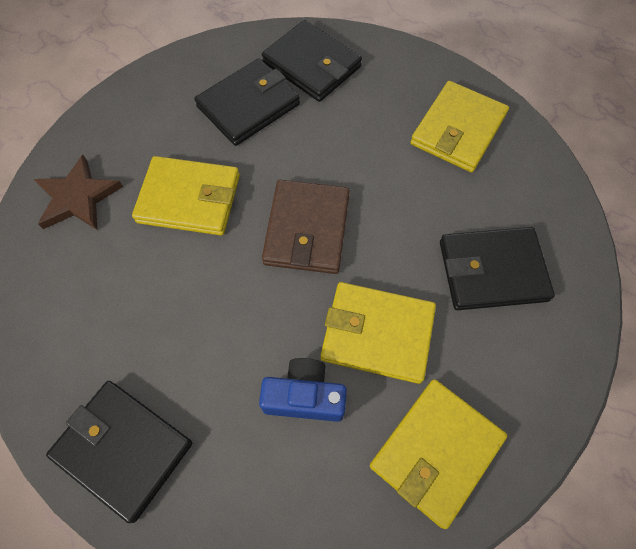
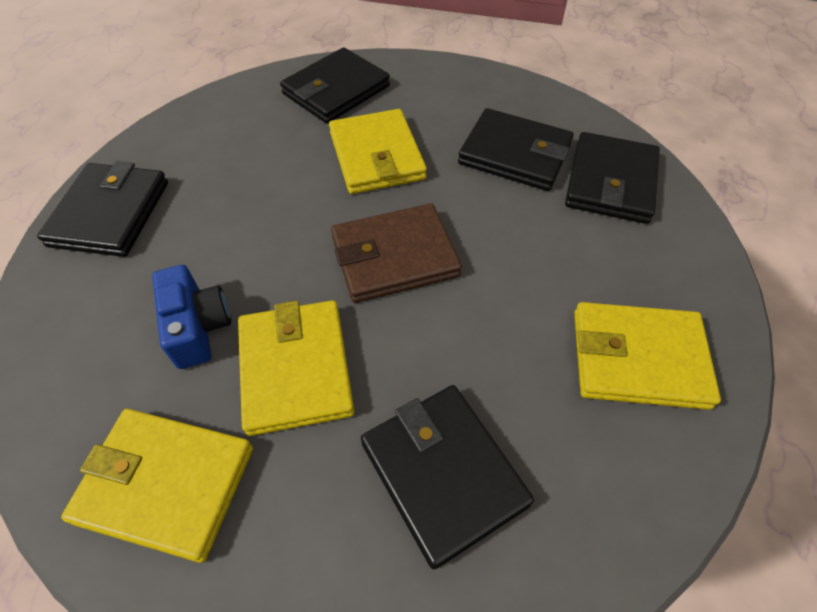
camera: 65 degrees right, 10 degrees down
brown star [34,155,123,230] -> black wallet [280,47,390,123]

